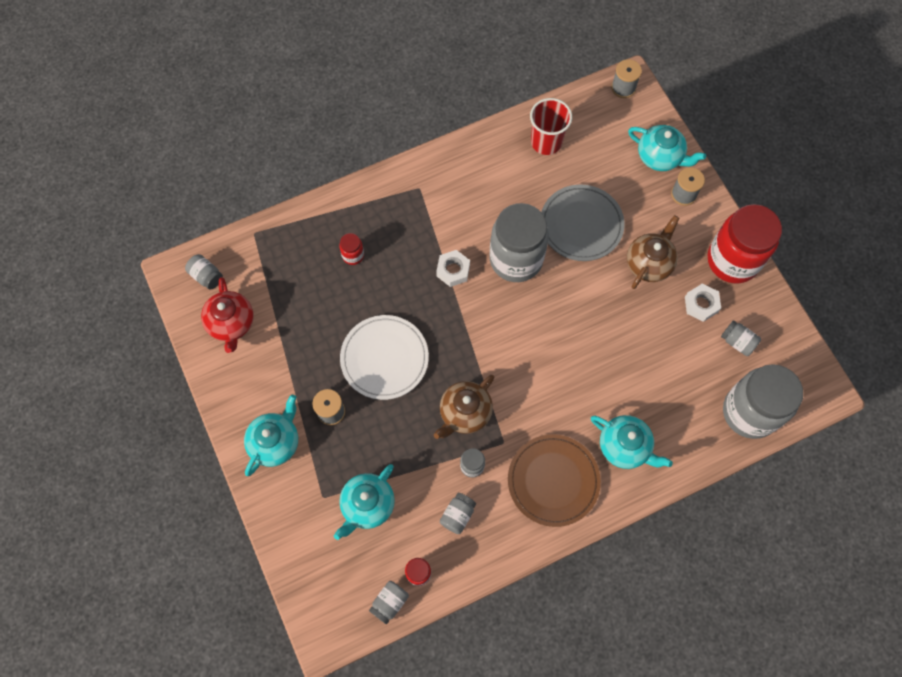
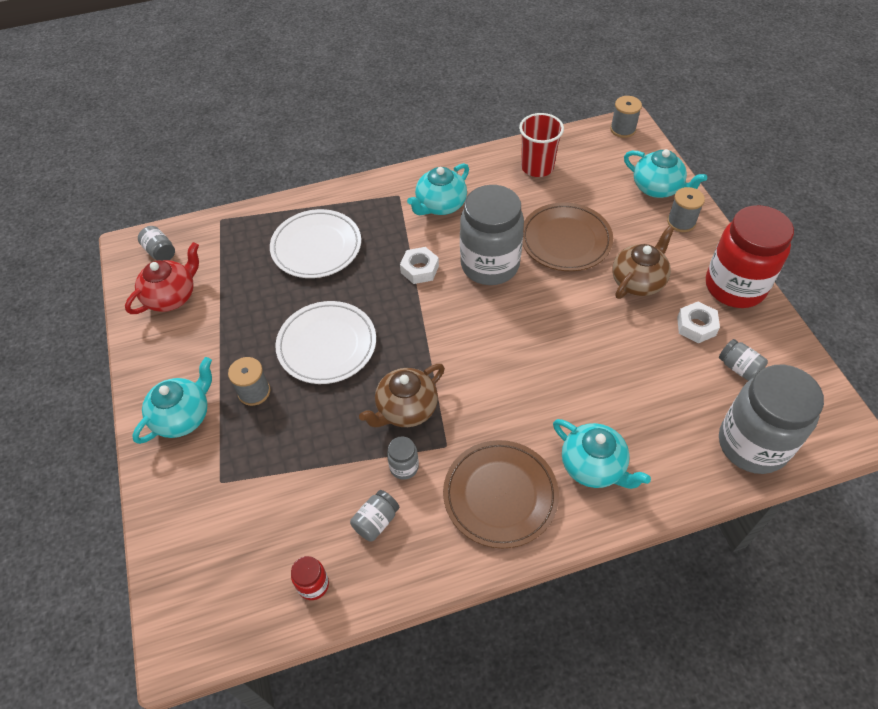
camera: 10 degrees right, 15 degrees down
red teapot [201,277,254,353] -> red teapot turned 135 degrees counterclockwise [125,242,199,314]
turquoise teapot [334,464,395,540] -> turquoise teapot moved to [407,163,469,215]
red jar [339,233,364,265] -> white plate [270,209,361,278]
grey jar [369,581,409,624] -> none
grey plate [541,184,625,261] -> brown plate [522,202,613,271]

